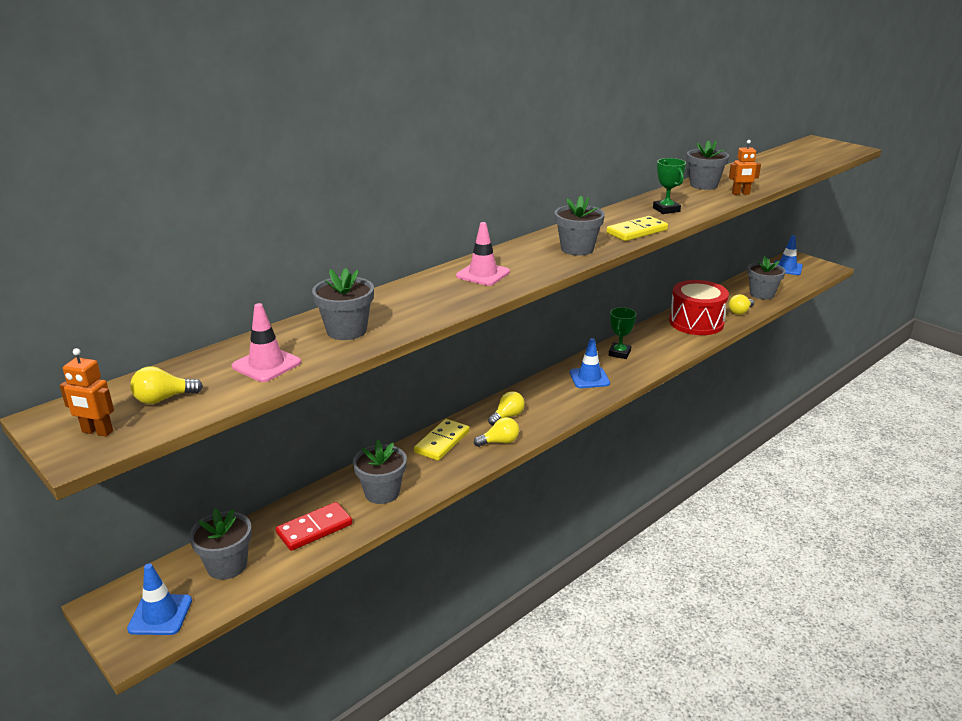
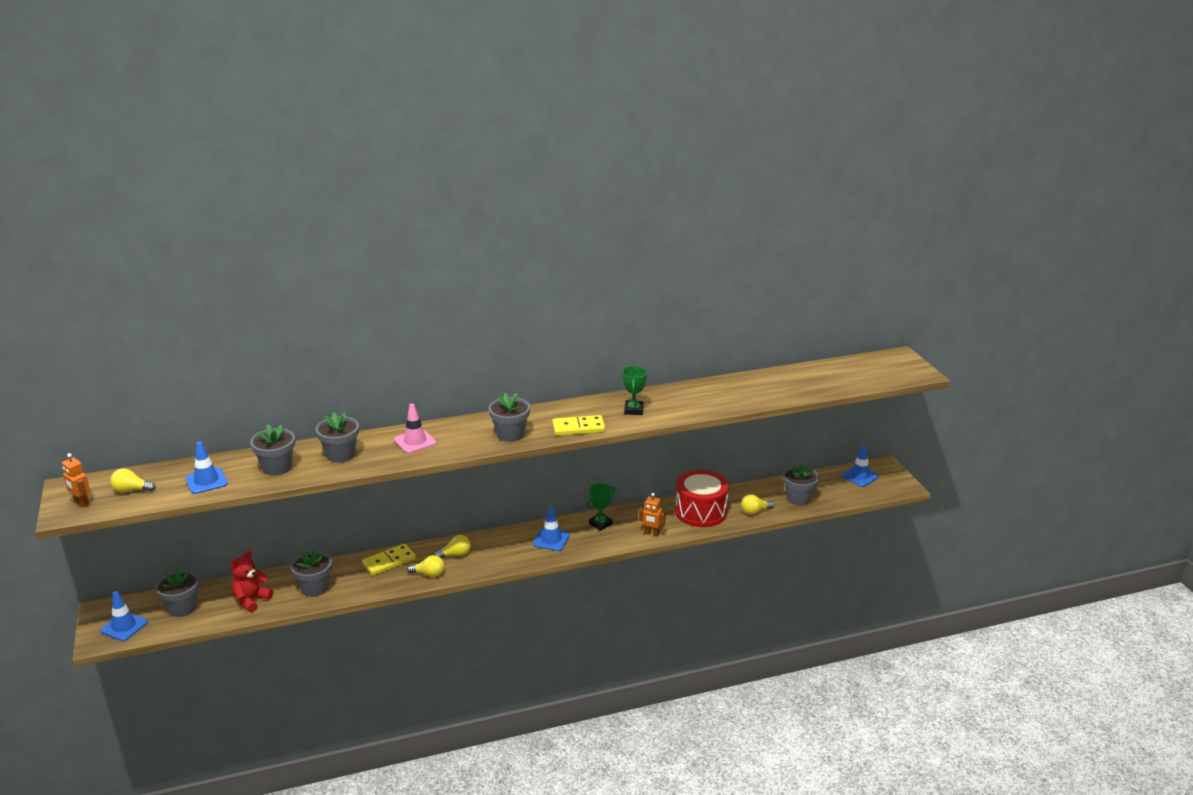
camera: 25 degrees right, 0 degrees up
pink traffic cone [232,303,301,382] -> blue traffic cone [185,442,228,494]
red domino [276,502,352,551] -> red teddy bear [230,550,273,613]
grey flower pot [687,140,729,190] -> grey flower pot moved to [315,412,359,463]
orange robot [729,140,761,195] -> orange robot moved to [639,493,665,537]

